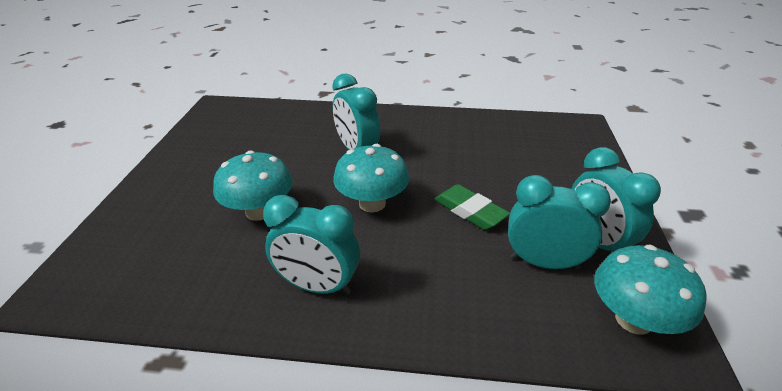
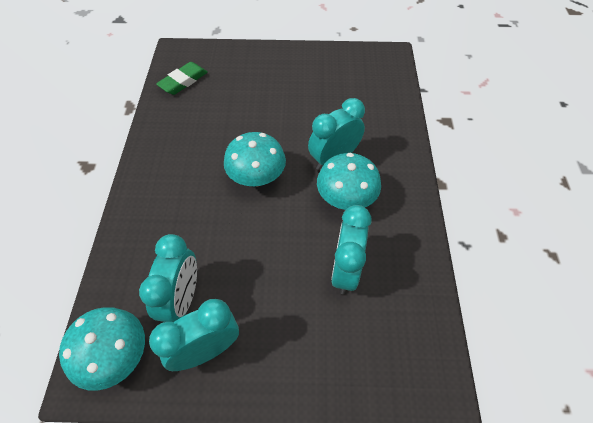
camera: 85 degrees right, 20 degrees up
turquoise mushroom [213,150,293,221] -> turquoise mushroom moved to [317,153,381,210]
turquoise clock [263,195,360,295] -> turquoise clock moved to [331,205,371,294]
green eraser [434,184,510,230] -> green eraser moved to [156,62,208,95]

